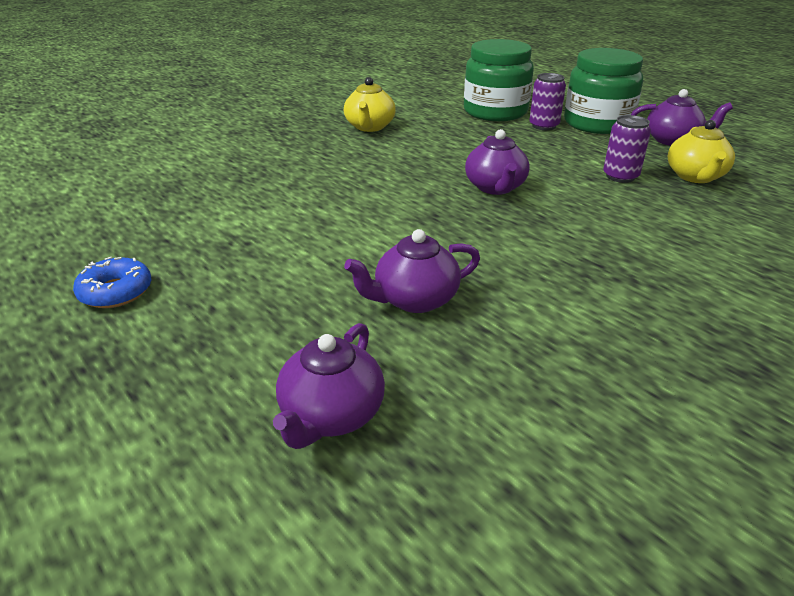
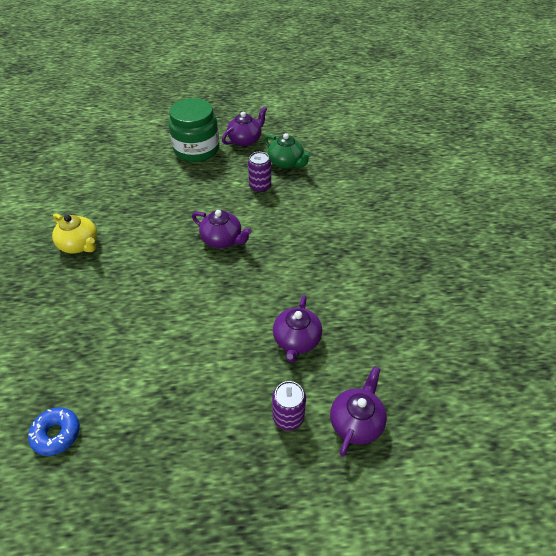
camera: 55 degrees left, 15 degrees up
blue donut [73,257,152,308] -> blue donut moved to [28,408,80,456]
purple teapot [273,323,385,449] -> purple teapot turned 120 degrees counterclockwise [330,366,387,456]
green jar [464,39,534,121] -> none
purple can [529,73,566,130] -> purple can moved to [272,381,306,431]
yellow teapot [668,120,735,183] -> green teapot [264,133,311,169]

